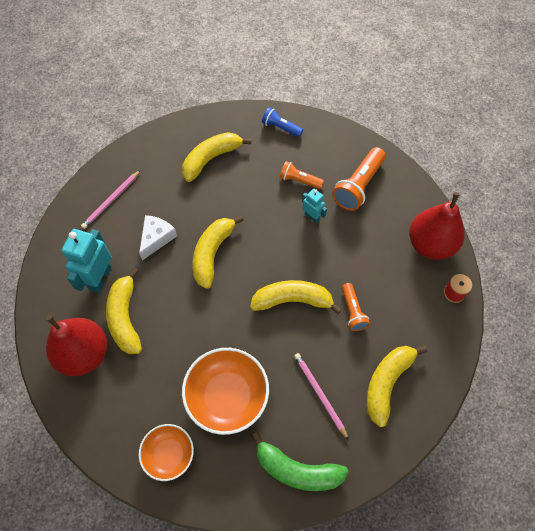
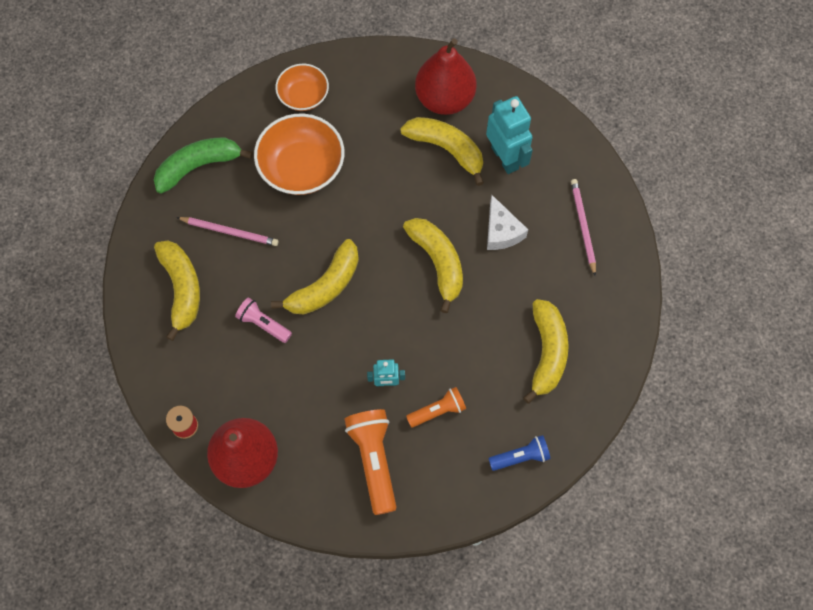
camera: 135 degrees right, 5 degrees up
orange flashlight [342,283,370,331] -> pink flashlight [235,297,292,343]

